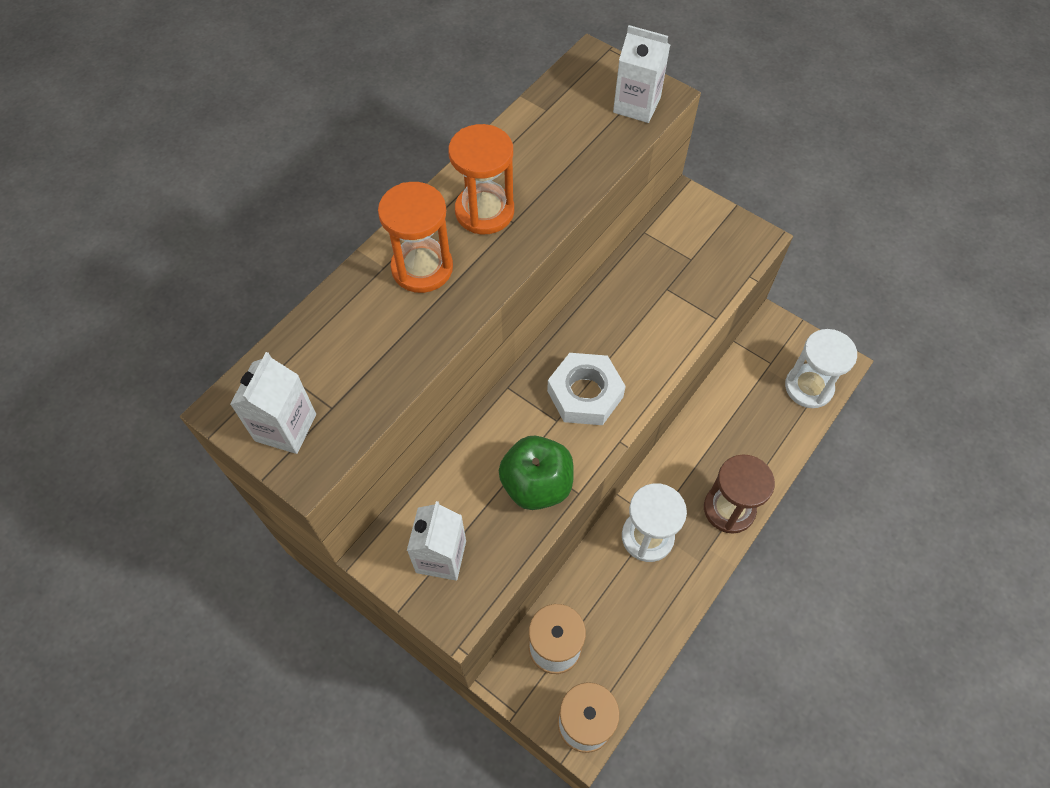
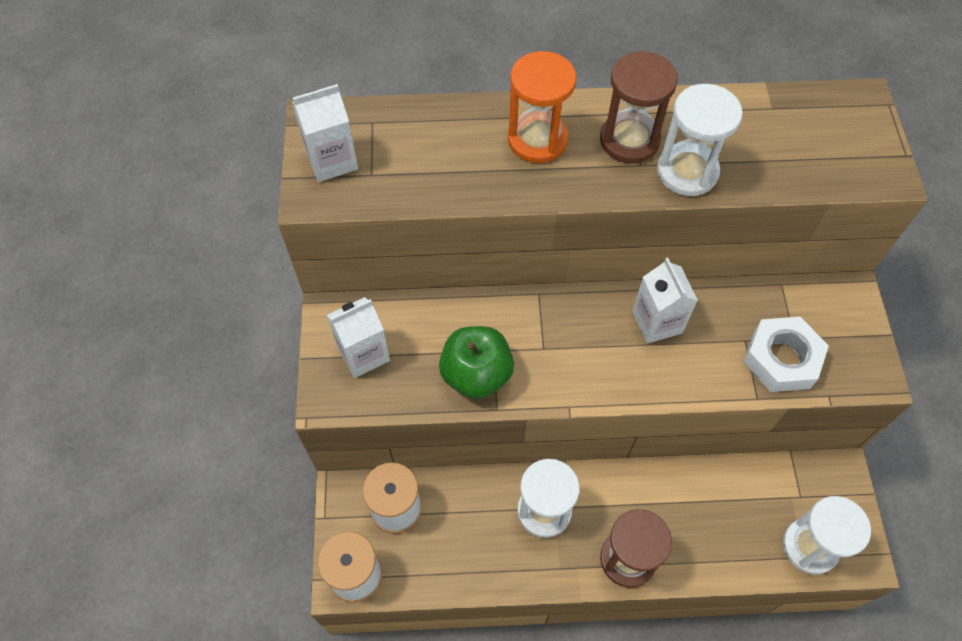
camera: 50 degrees right, 0 degrees up
orange hourglass [448,124,514,234] -> brown hourglass [600,51,678,163]
white nut [547,353,626,425] -> white nut moved to [743,317,829,392]
white carton [613,25,670,123] -> white carton moved to [632,258,698,344]
none -> white hourglass [657,84,743,196]

